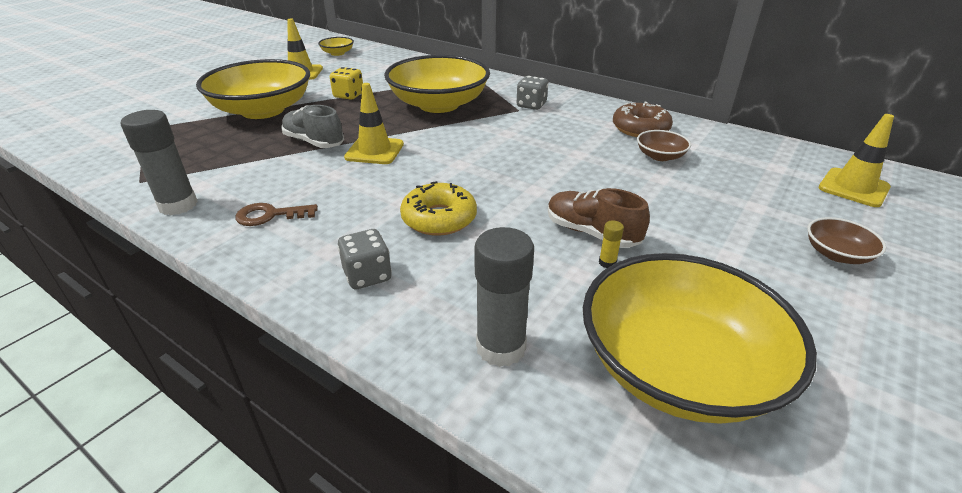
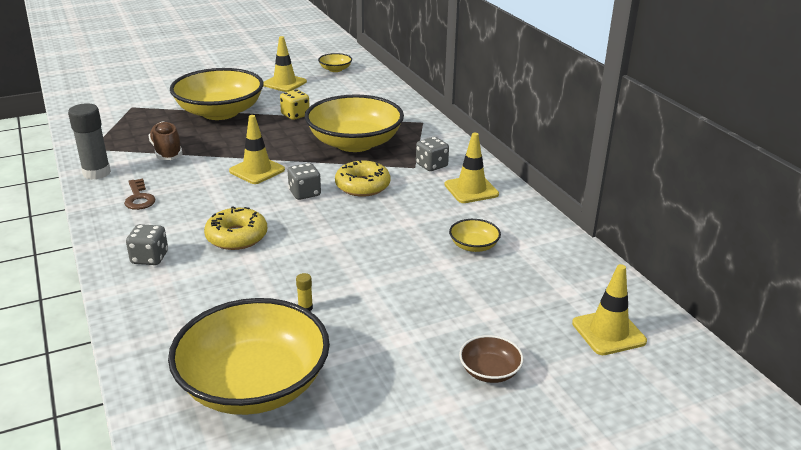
camera: 30 degrees right, 5 degrees down
brown key [235,203,318,226] -> brown key turned 135 degrees counterclockwise [124,179,156,210]
grey shoe [281,105,344,148] -> none
grey glue stick [474,227,534,367] -> none
brown shoe [548,188,650,248] -> brown shoe moved to [149,121,182,160]
brown donut [613,101,673,137] -> none
brown bowl [637,130,691,161] -> yellow bowl [449,219,501,252]
none -> grey dice [288,163,321,200]
none -> yellow donut [335,160,390,197]
none -> yellow traffic cone [445,133,499,203]

